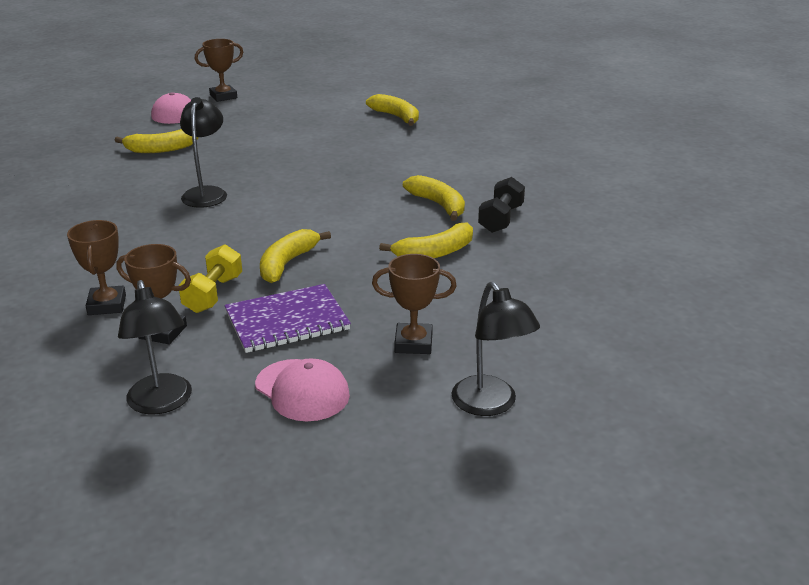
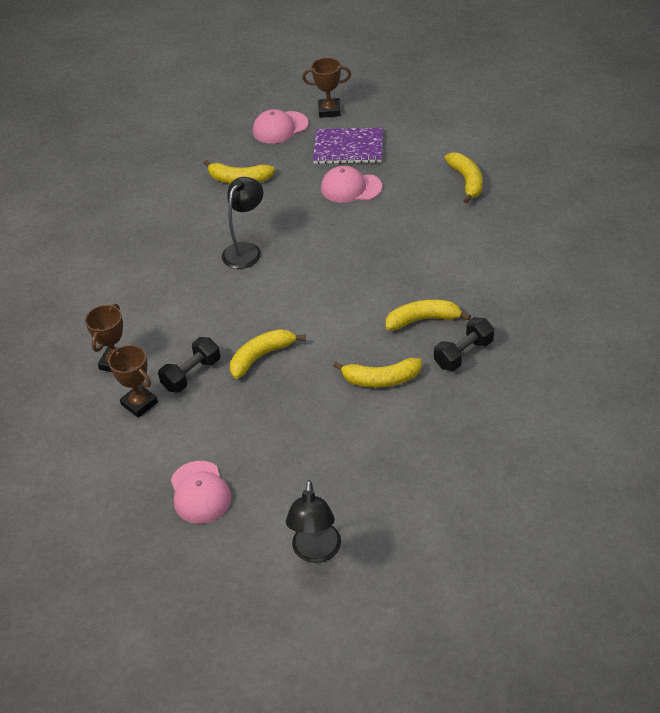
camera: 30 degrees right, 15 degrees up
black lamp [118,280,192,414] -> none
yellow dumbbell [178,244,242,313] -> black dumbbell [158,337,220,393]
purple notebook [225,284,351,353] -> purple notebook moved to [313,128,383,164]
brown trophy [372,254,457,354] -> none
yellow banana [403,175,465,221] -> yellow banana turned 90 degrees counterclockwise [386,299,471,330]
none -> pink cap [321,166,382,203]

